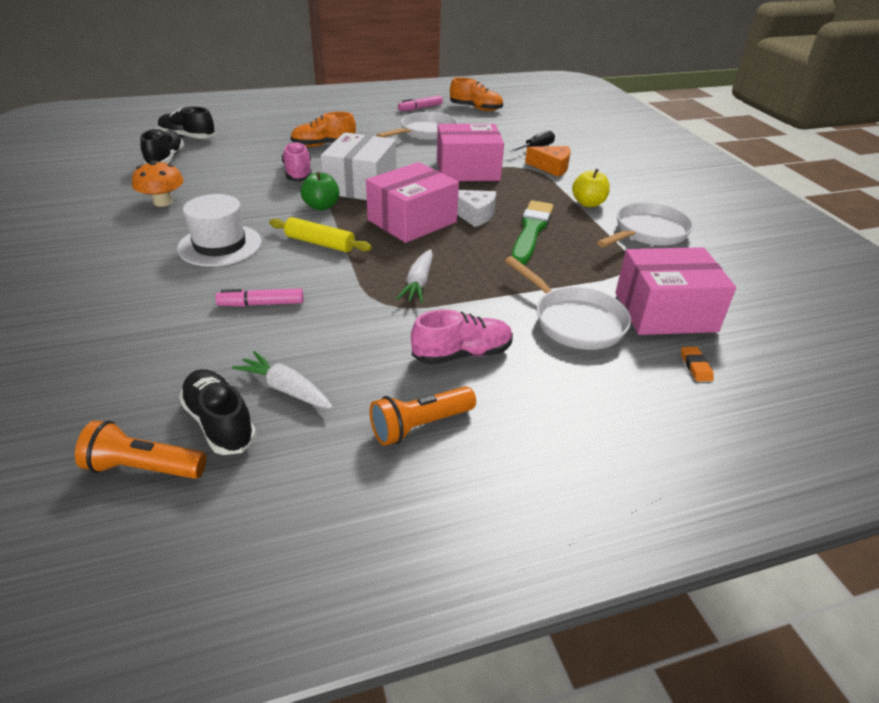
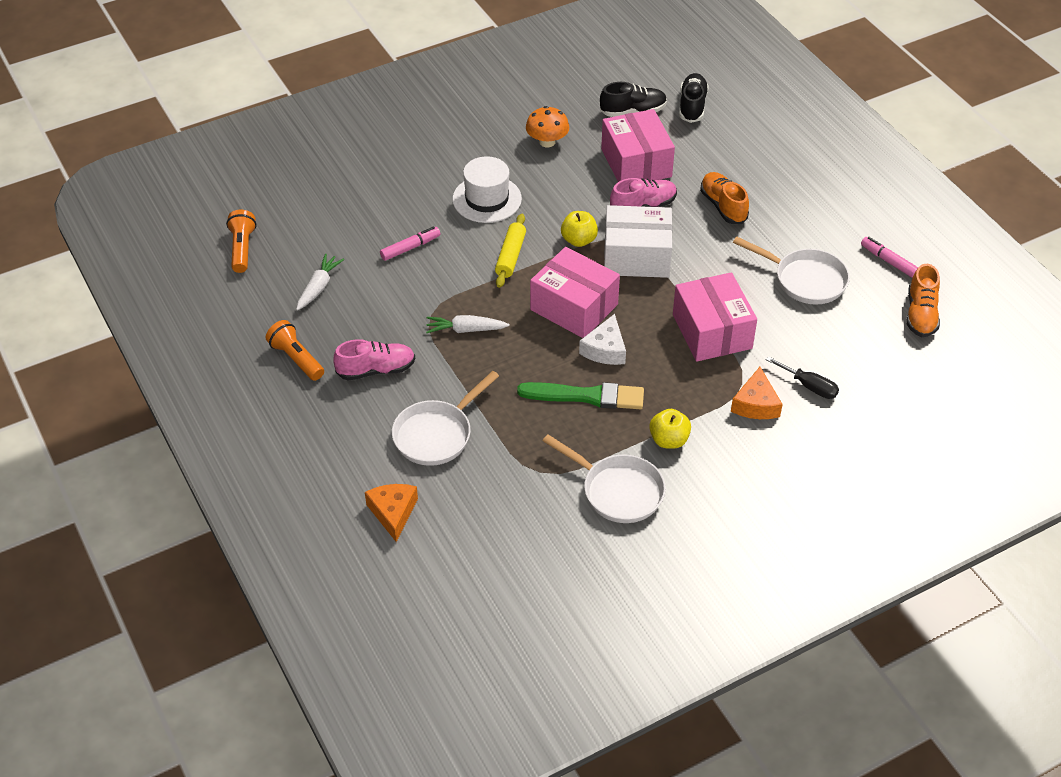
camera: 80 degrees right, 10 degrees up
black shoe [179,369,256,455] -> none
pink marker [216,288,304,307] -> pink marker turned 75 degrees clockwise [380,227,441,261]
green apple [301,172,339,211] -> yellow apple [561,211,598,247]
pink shoe [411,309,513,365] -> pink shoe turned 75 degrees counterclockwise [333,339,415,381]
pink box [616,247,736,335] -> pink box moved to [601,109,675,182]
orange eraser [681,347,714,382] -> orange cheese [365,484,418,542]

